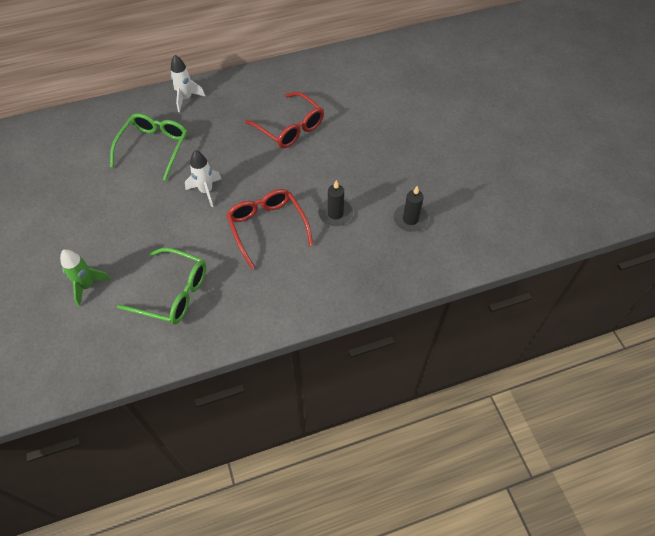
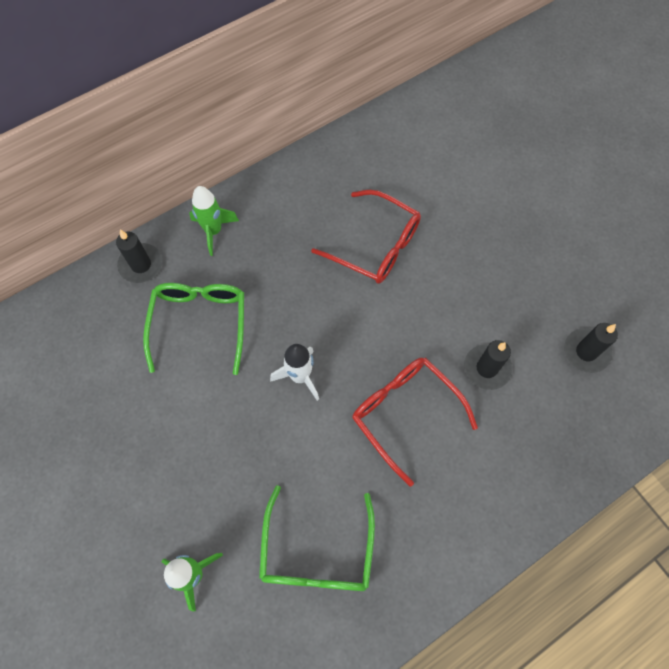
camera: 15 degrees left, 10 degrees up
green glasses [117,248,206,324] -> green glasses turned 90 degrees clockwise [259,485,375,591]
white rocket [171,55,205,112] -> green rocket [189,186,239,256]
none -> black candle [116,230,163,283]

